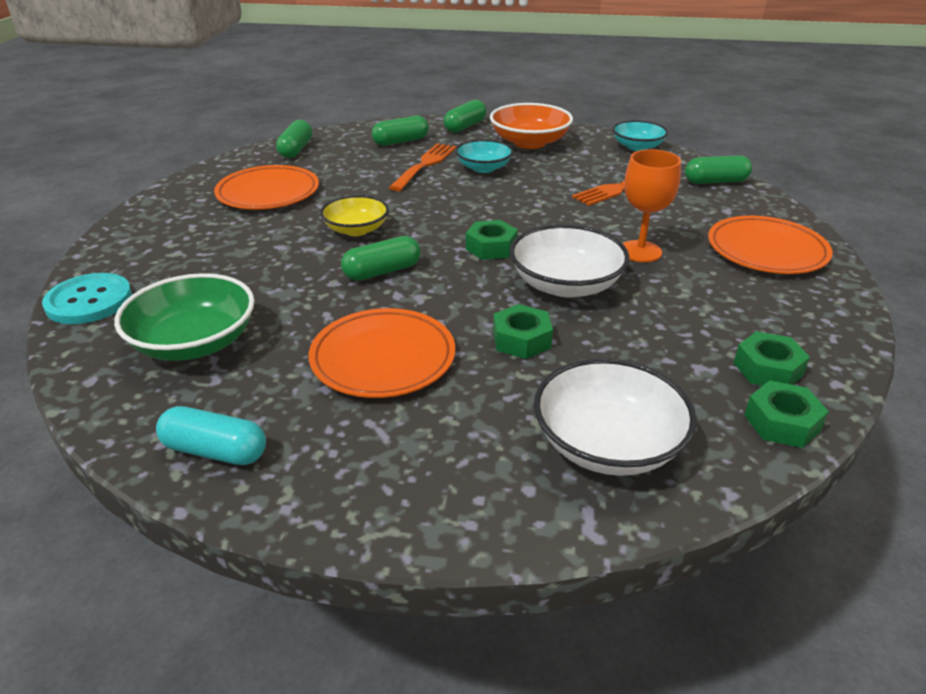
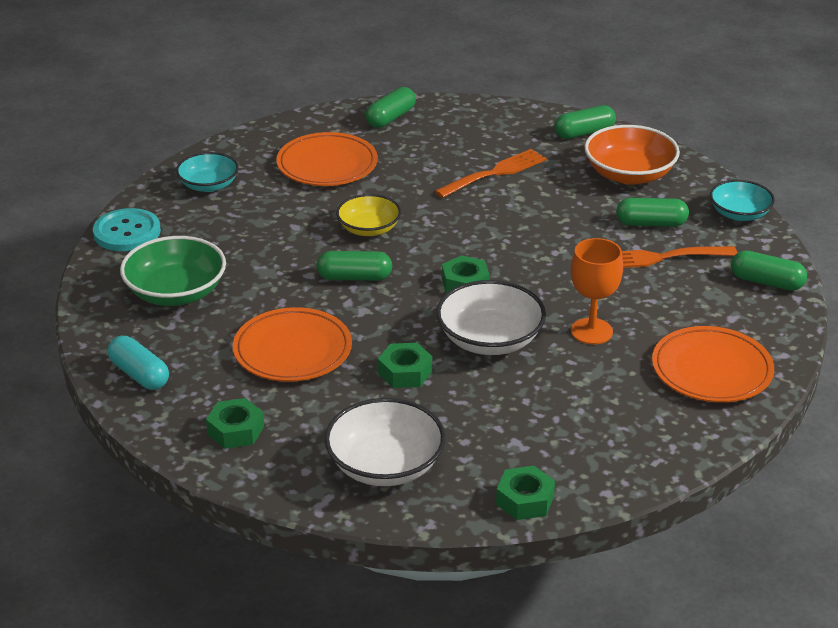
camera: 30 degrees right, 0 degrees up
green capsule [372,116,429,146] -> green capsule moved to [616,198,689,227]
turquoise bowl [455,139,513,173] -> turquoise bowl moved to [176,152,239,192]
green nut [734,331,810,386] -> green nut moved to [206,398,264,449]

